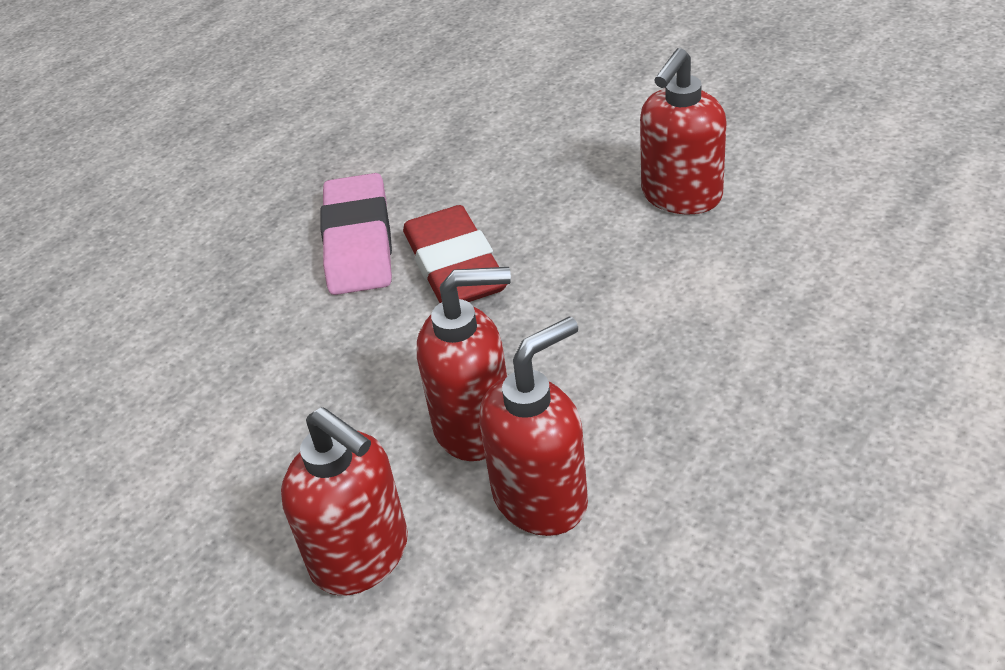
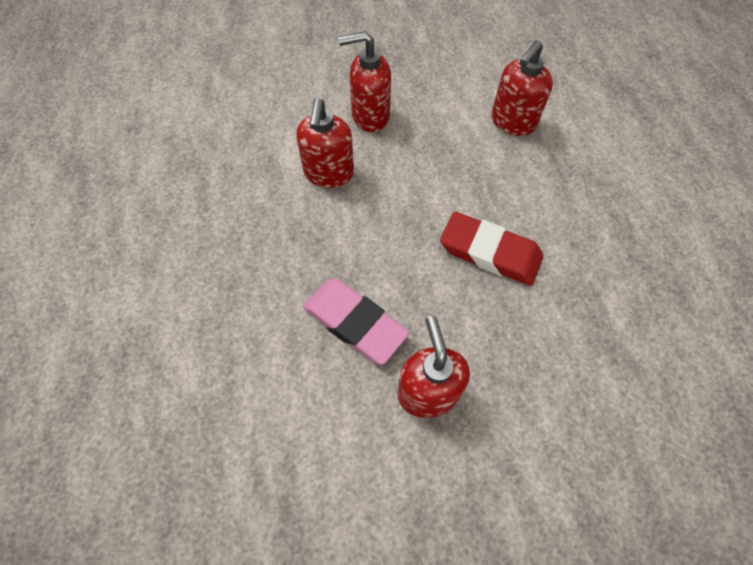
camera: 130 degrees right, 20 degrees up
pink eraser [321,173,392,295] -> pink eraser moved to [303,279,409,364]
red soap dispenser [417,267,511,461] -> red soap dispenser moved to [491,40,553,136]

